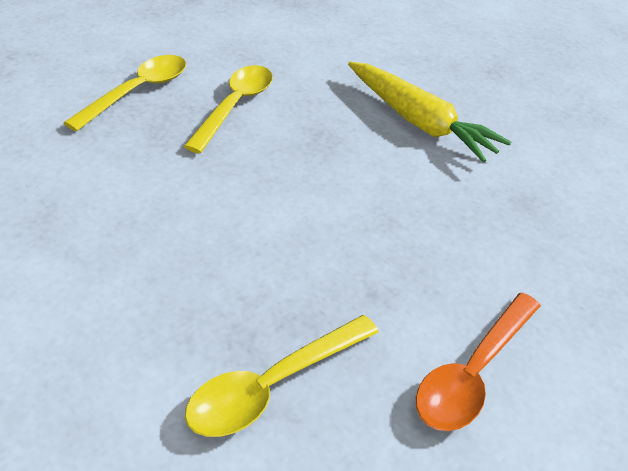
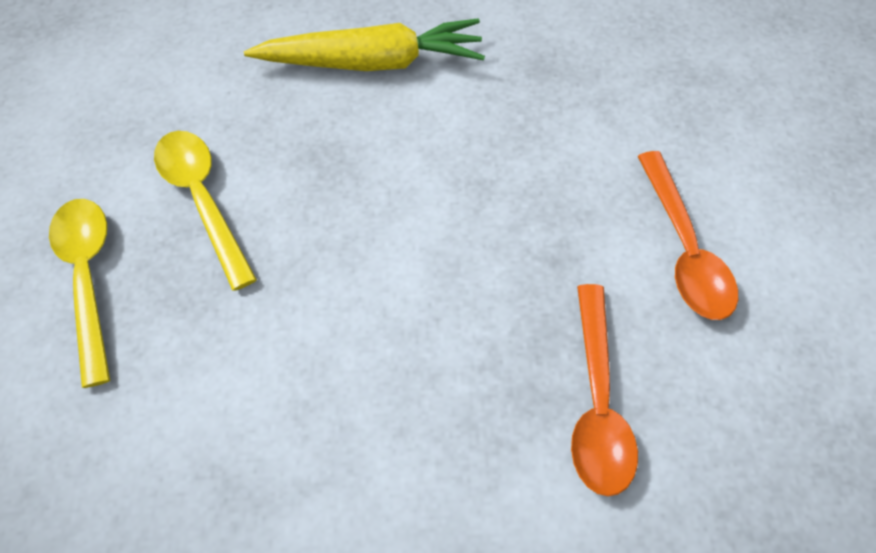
camera: 45 degrees left, 15 degrees up
yellow spoon [185,315,379,437] -> orange spoon [571,284,638,496]

